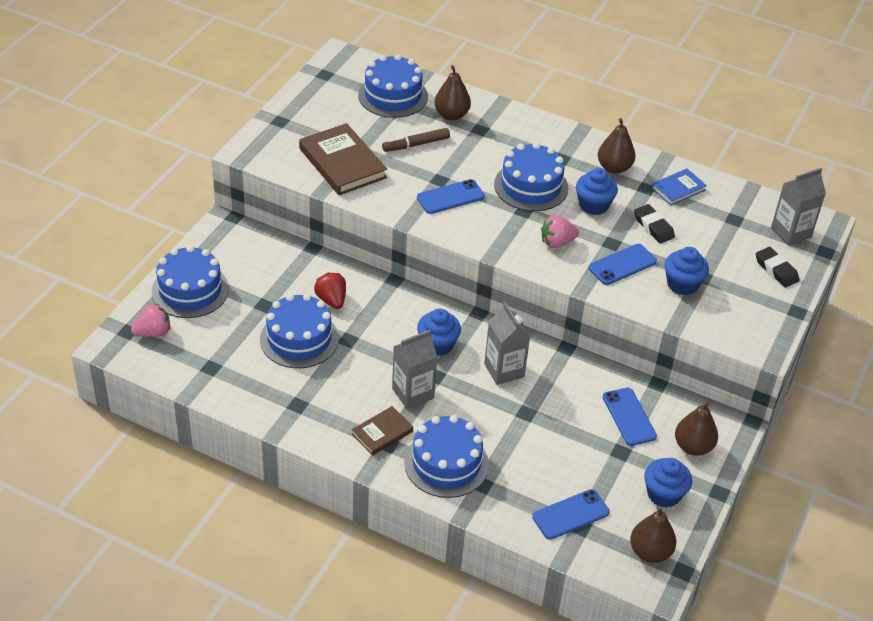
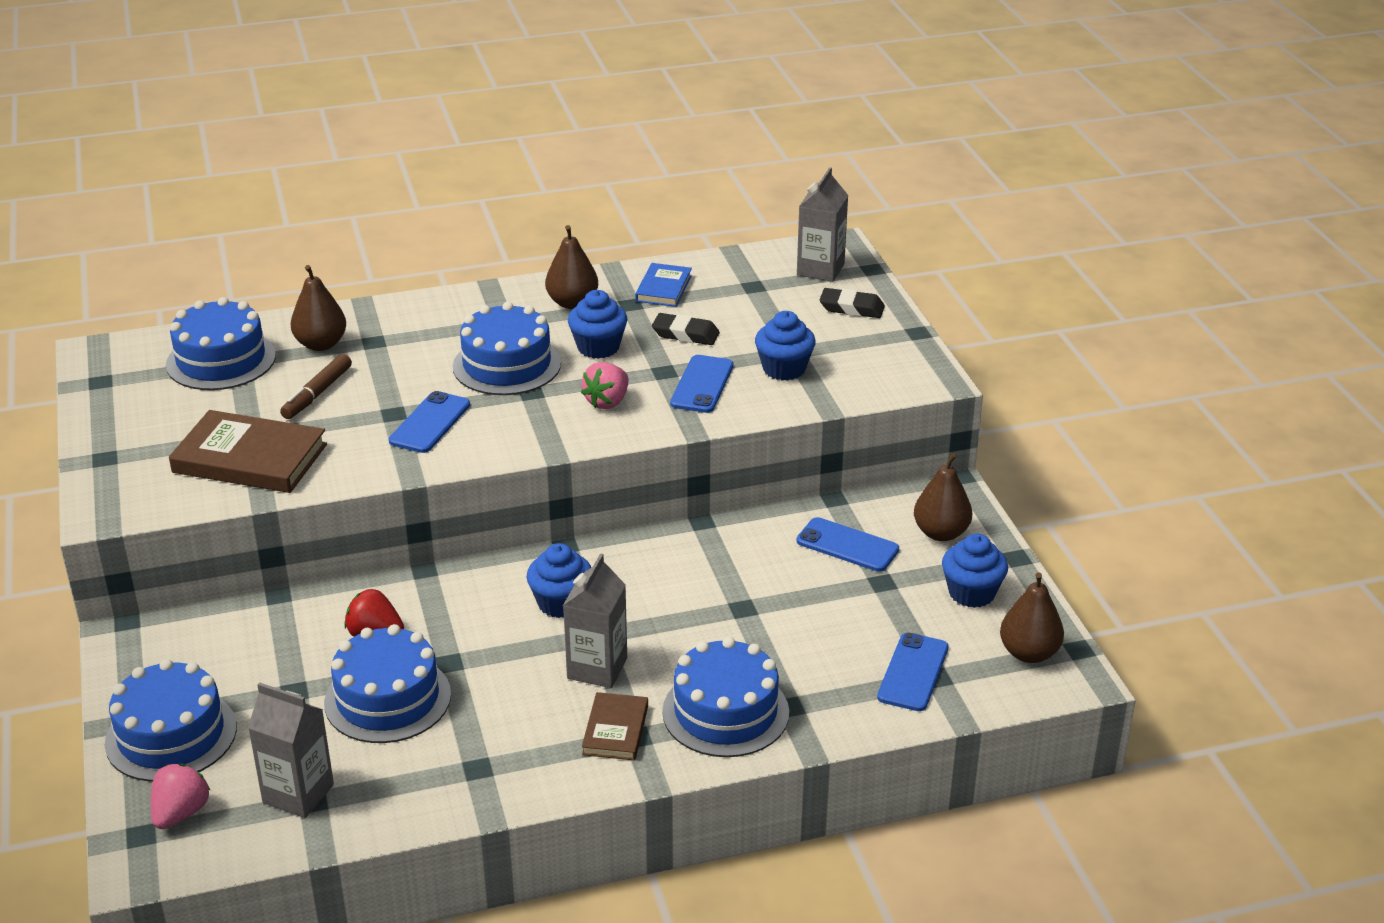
camera: 40 degrees left, 10 degrees down
grey carton [484,302,530,385] -> grey carton moved to [248,682,334,818]

